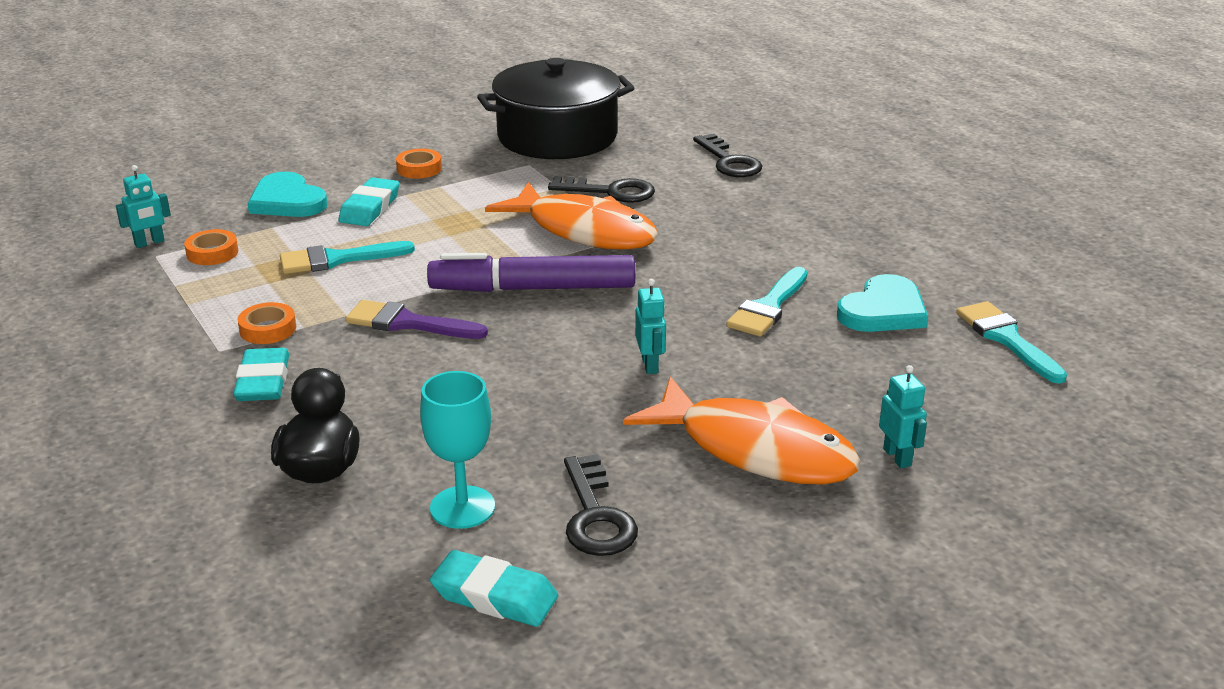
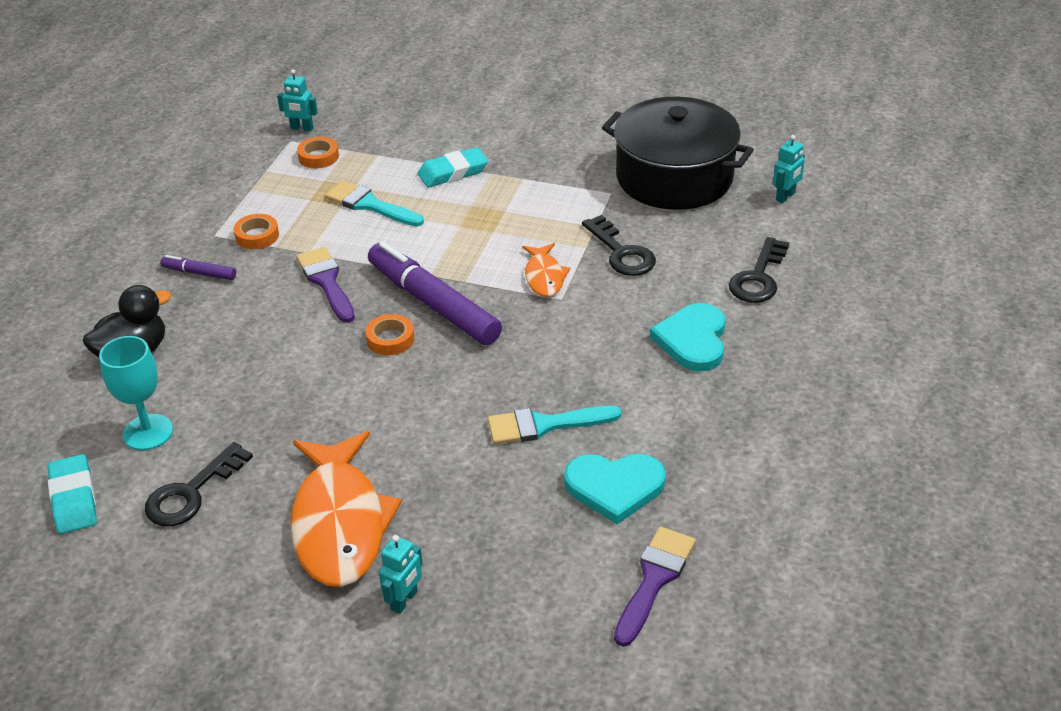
camera: 50 degrees right, 10 degrees up
turquoise eraser [233,348,290,401] -> purple marker [160,255,236,280]
turquoise heart [247,171,327,217] -> turquoise heart moved to [650,303,726,371]
orange tape [396,149,442,179] -> orange tape moved to [366,314,414,355]
orange fish [485,182,658,250] -> orange fish [522,243,570,297], size x0.50
turquoise robot [635,279,666,374] -> turquoise robot moved to [773,135,805,203]
turquoise brush [956,301,1067,384] -> purple brush [614,527,696,647]

